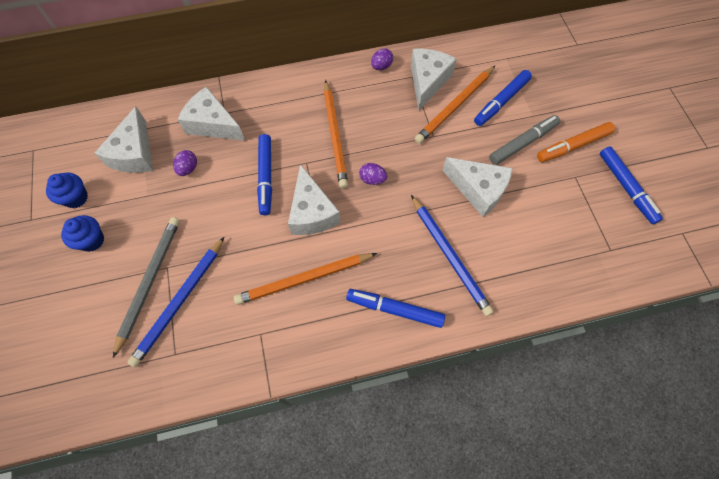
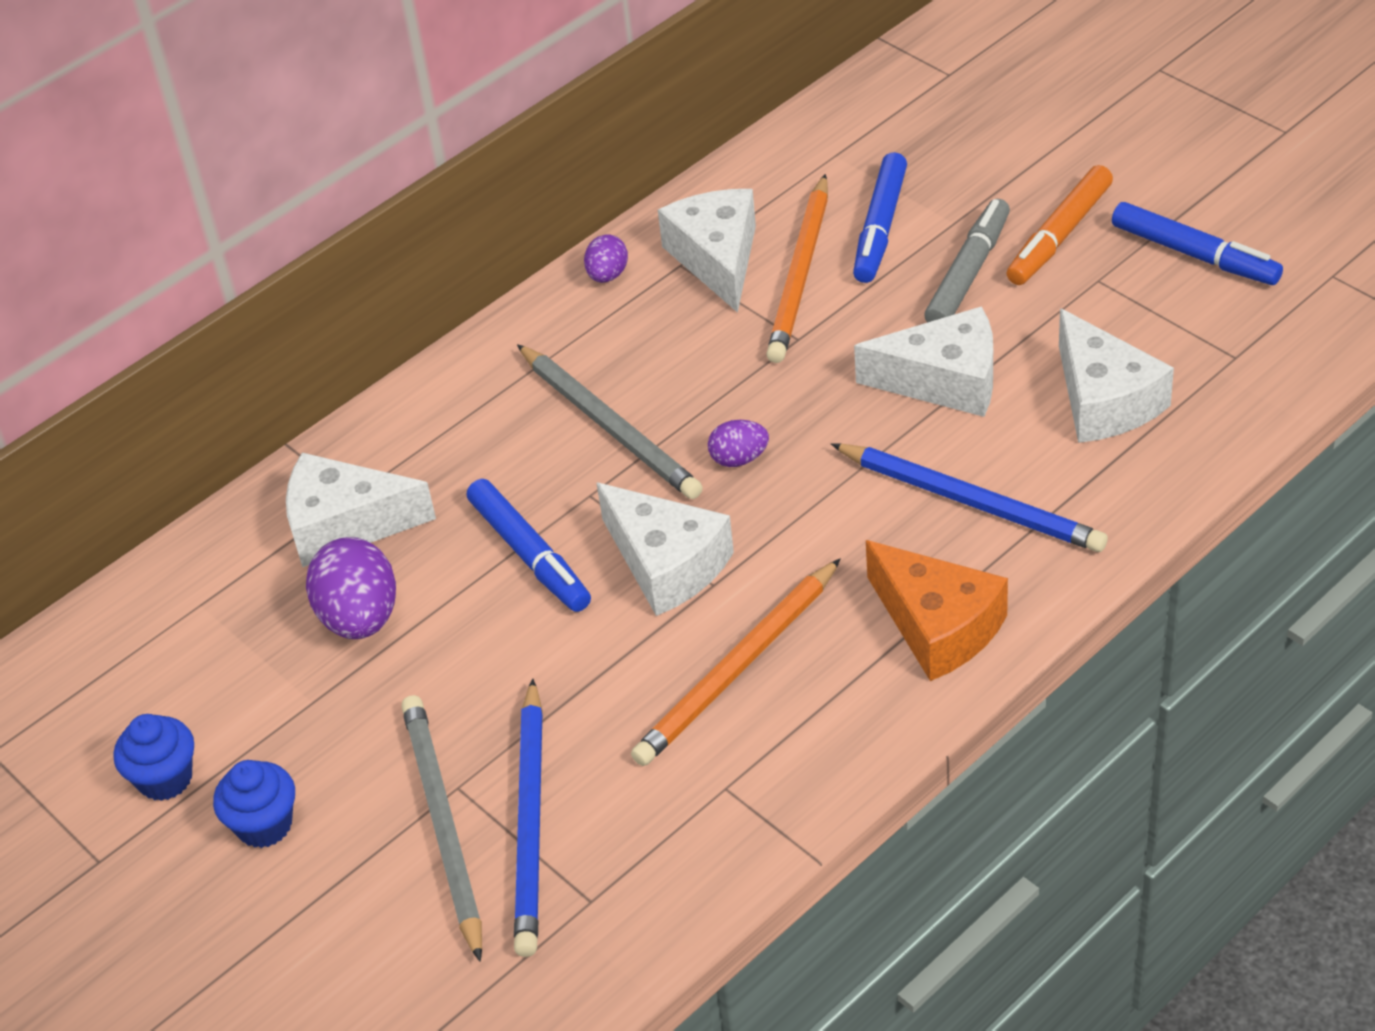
camera: 25 degrees left, 20 degrees down
white cheese [95,106,153,173] -> white cheese moved to [1059,308,1174,443]
purple egg [173,150,197,176] -> purple egg [306,537,396,639], size x1.82
orange pencil [324,80,348,188] -> grey pencil [517,344,703,499]
blue marker [346,289,445,328] -> orange cheese [866,540,1008,681]

